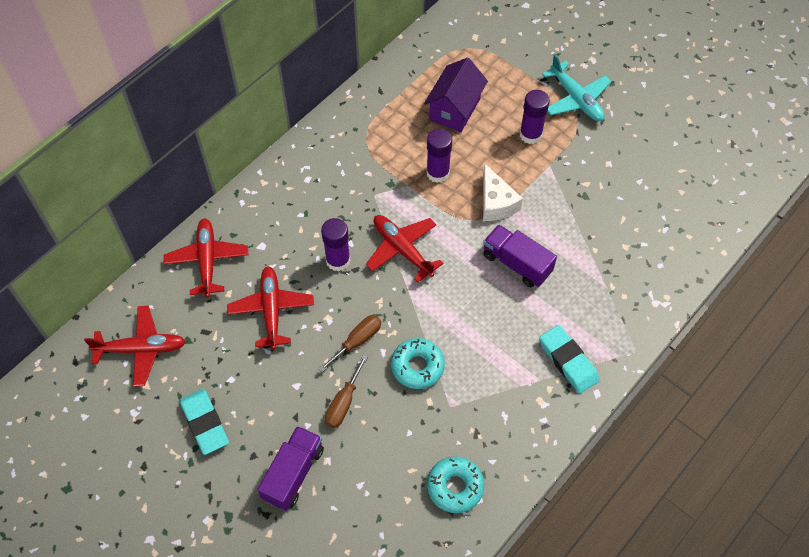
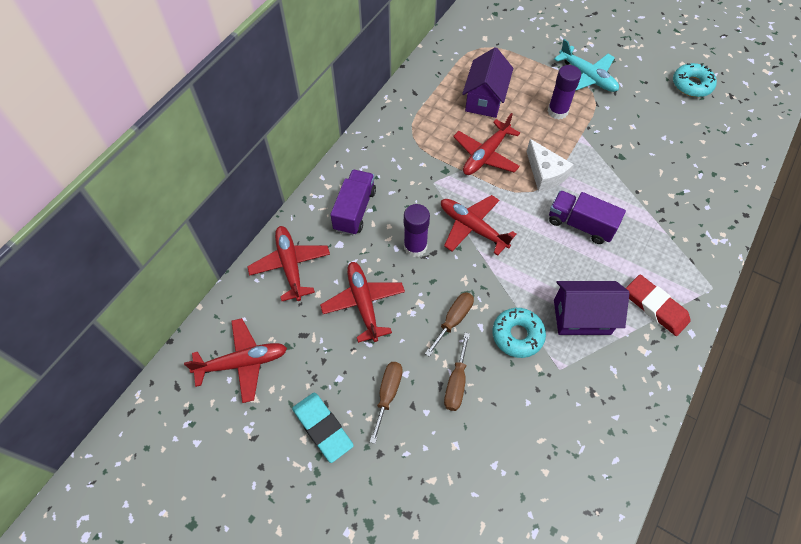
camera: 10 degrees left, 0 degrees up
purple truck [257,426,324,511] -> purple truck moved to [330,169,376,235]
purple glue stick [426,129,452,183] -> red plane [453,113,520,175]
turquoise donut [427,456,484,513] -> turquoise donut moved to [673,63,717,97]
turquoise eraser [539,325,599,394] -> red eraser [626,275,691,336]
none -> brown screwdriver [370,362,403,444]
none -> purple house [554,281,630,335]

